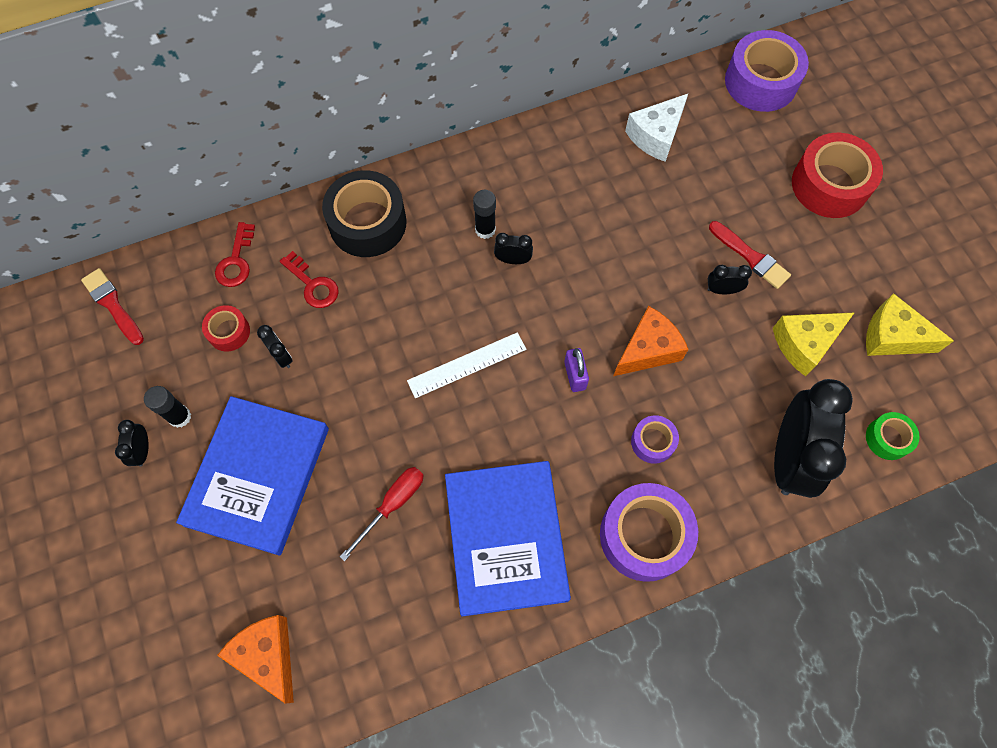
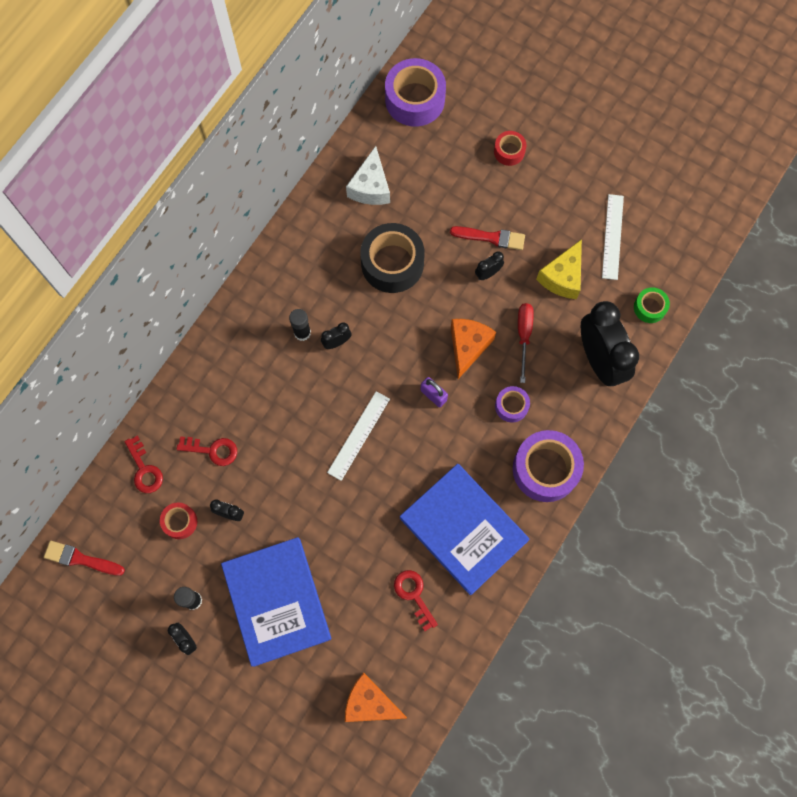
camera: 35 degrees left, 5 degrees up
black tape [322,170,407,257] -> black tape moved to [360,223,425,293]
red screwdriver [340,467,423,561] -> red screwdriver moved to [518,303,534,383]
red tape [792,133,883,218] -> red tape [494,131,527,166], size x0.51
yellow cheese [866,293,954,356] -> white ruler [602,194,624,280]
none -> red key [394,570,438,631]

